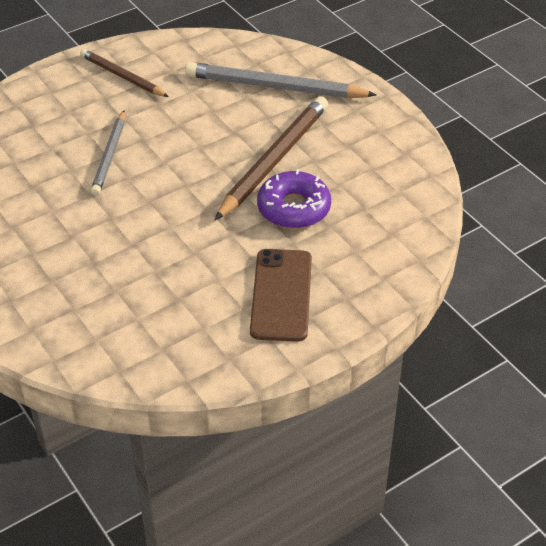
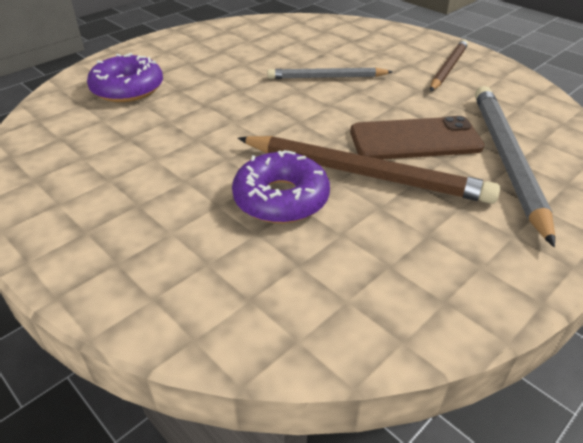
camera: 80 degrees right, 5 degrees down
brown phone [250,249,312,342] -> brown phone moved to [350,116,485,159]
none -> purple donut [87,53,163,102]

